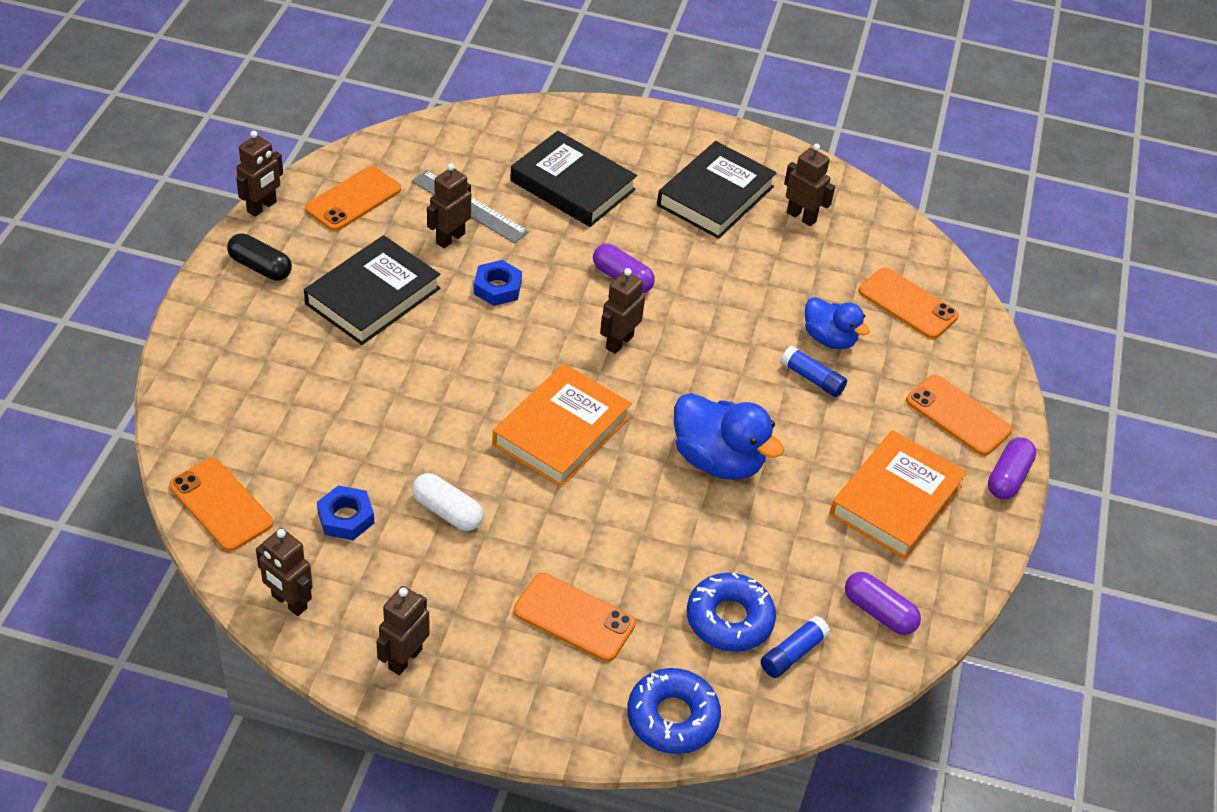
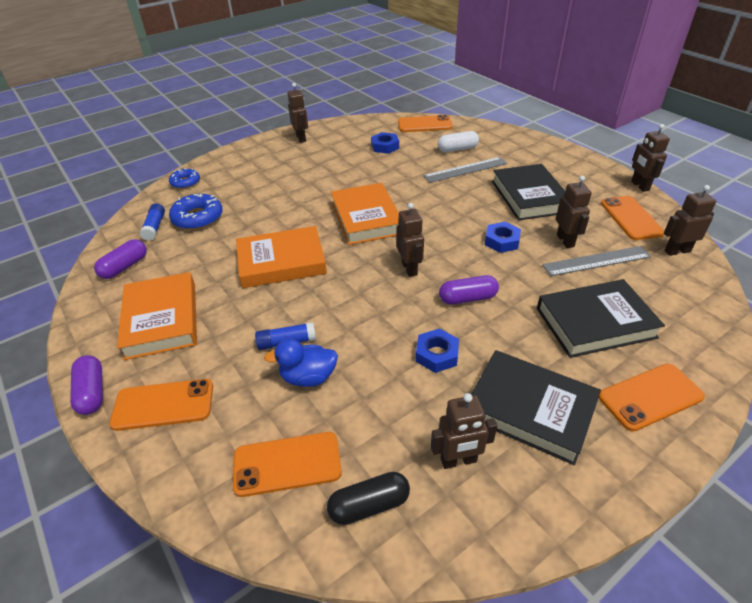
camera: 135 degrees right, 5 degrees down
black capsule [227,233,292,281] -> black capsule moved to [327,472,410,525]
brown robot [256,528,313,616] -> brown robot moved to [664,185,716,256]
white capsule [412,473,483,531] -> white capsule moved to [438,131,479,152]
orange phone [514,573,636,661] -> orange phone moved to [599,364,705,432]
blue donut [627,668,721,754] -> blue donut [169,168,200,189], size x0.64
black book [657,141,777,239] -> black book turned 45 degrees counterclockwise [471,350,601,465]
blue duck [674,393,784,480] -> orange book [236,226,327,288]
purple capsule [845,572,921,635] -> purple capsule turned 45 degrees counterclockwise [94,239,147,279]
none -> blue nut [416,328,459,373]
none -> grey ruler [423,157,507,183]

